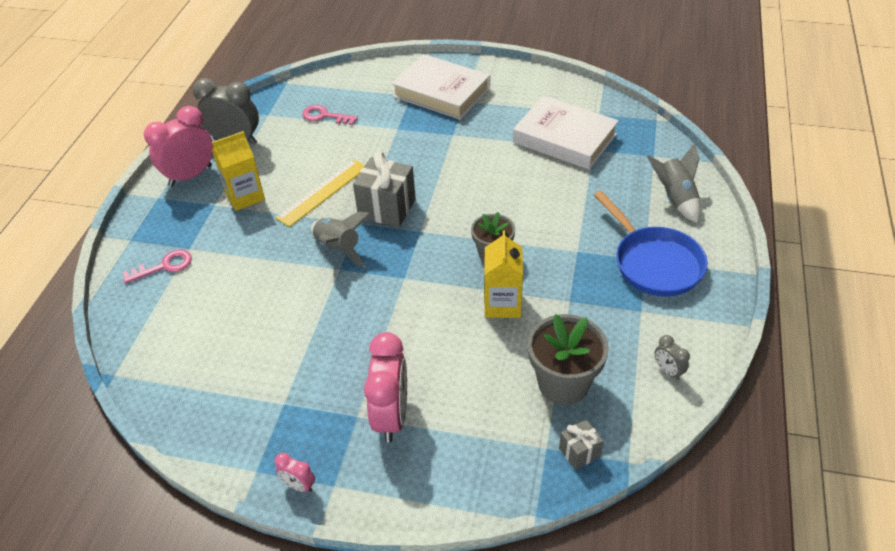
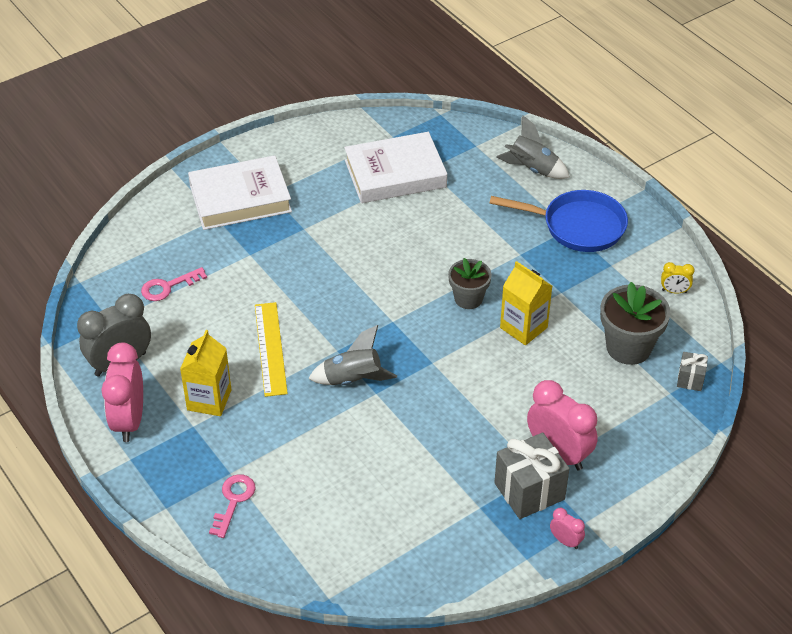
camera: 50 degrees left, 0 degrees up
pink clock [274,453,315,493] -> pink clock turned 120 degrees counterclockwise [550,508,585,549]
grey gift [353,151,416,227] -> grey gift moved to [494,433,569,519]
grey clock [655,335,690,381] -> yellow clock [661,262,695,294]

